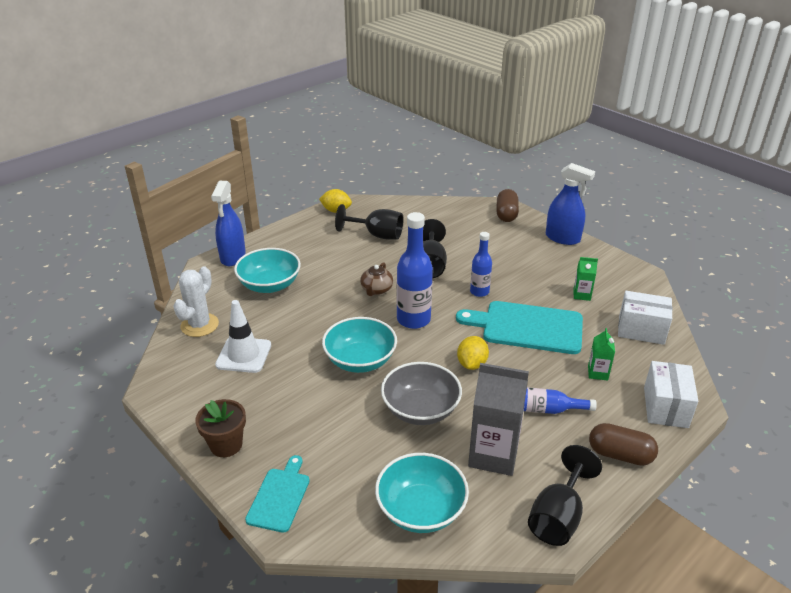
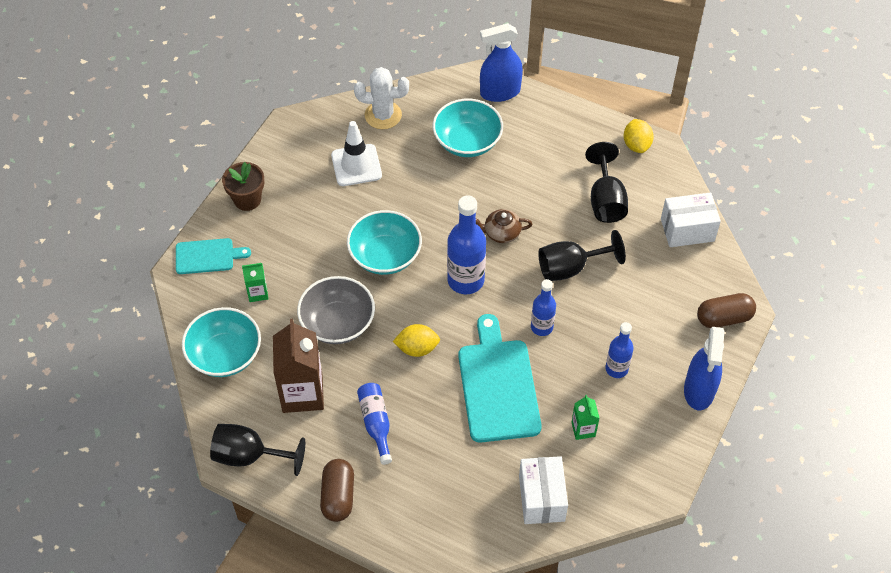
camera: 70 degrees right, 20 degrees up
grey carton [468,363,529,476] -> brown carton [273,319,324,413]
green carton [588,328,615,381] -> green carton moved to [242,263,268,302]
white box [644,361,698,428] -> white box moved to [661,193,721,247]
none -> blue bottle [605,322,634,378]

